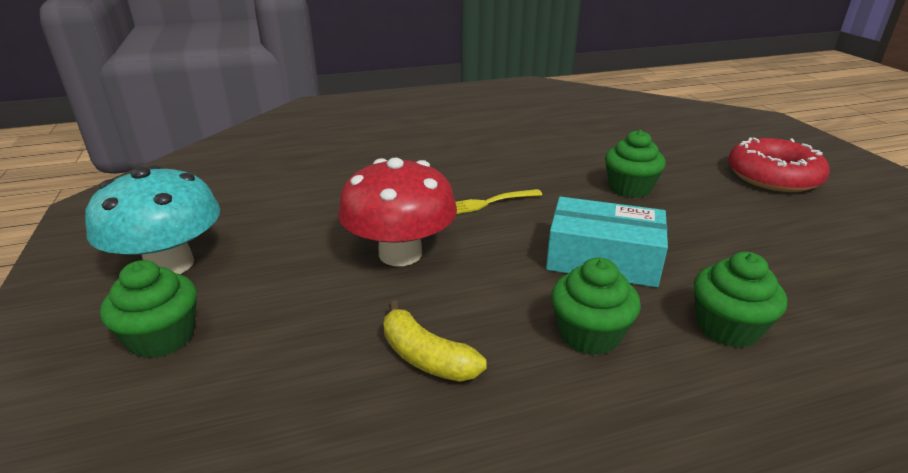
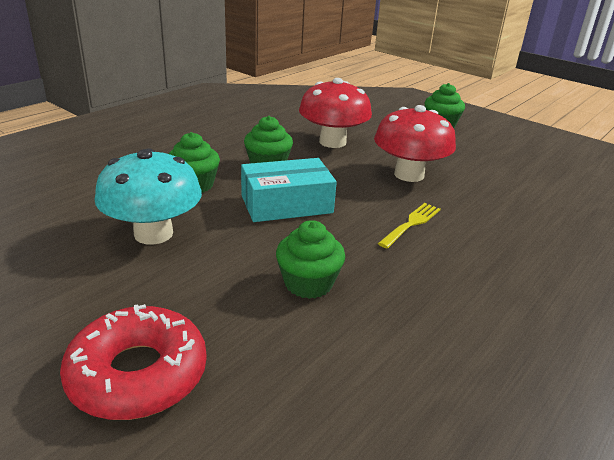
camera: 145 degrees right, 0 degrees up
turquoise mushroom [85,165,220,274] -> turquoise mushroom moved to [95,148,202,245]
yellow banana [383,300,487,382] -> red mushroom [299,78,372,148]

